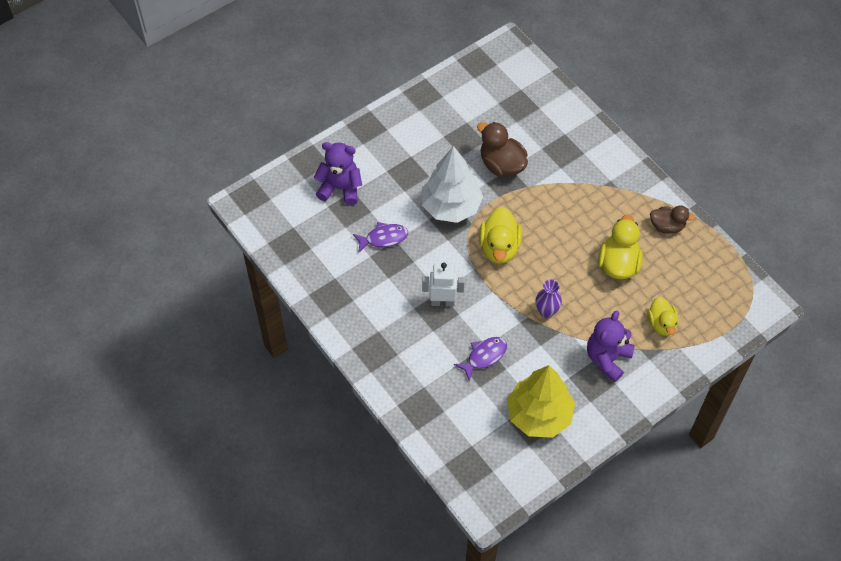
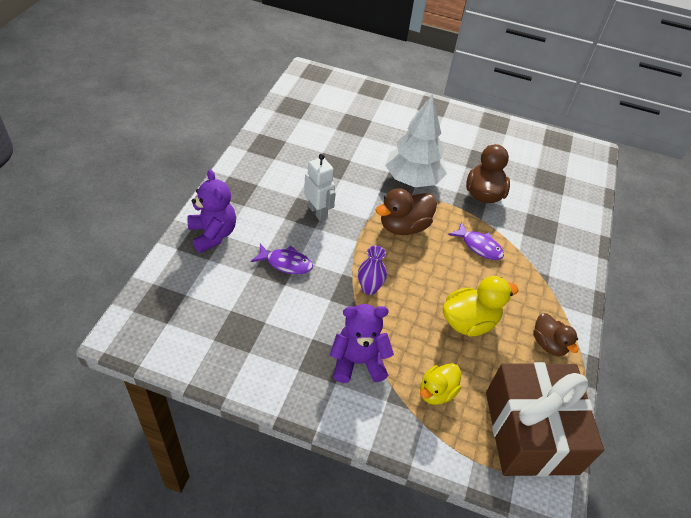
camera: 50 degrees right, 10 degrees down
purple teddy bear [314,142,362,205] -> purple teddy bear moved to [187,169,236,253]
purple fish [353,222,408,253] -> purple fish moved to [448,222,504,260]
yellow duck [479,207,522,264] -> brown duck [376,188,437,235]
yellow tree [507,365,575,438] -> none
none -> brown gift [486,362,604,477]

